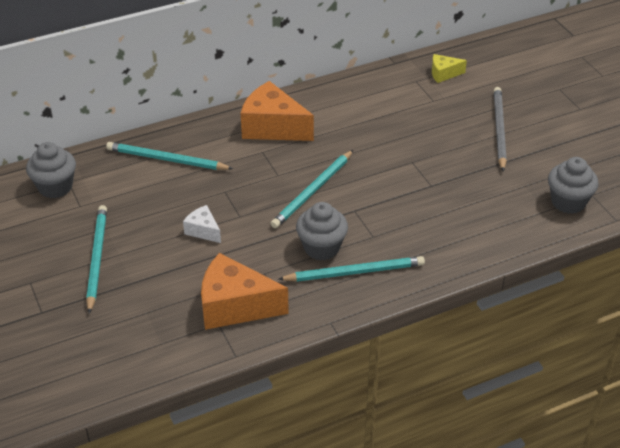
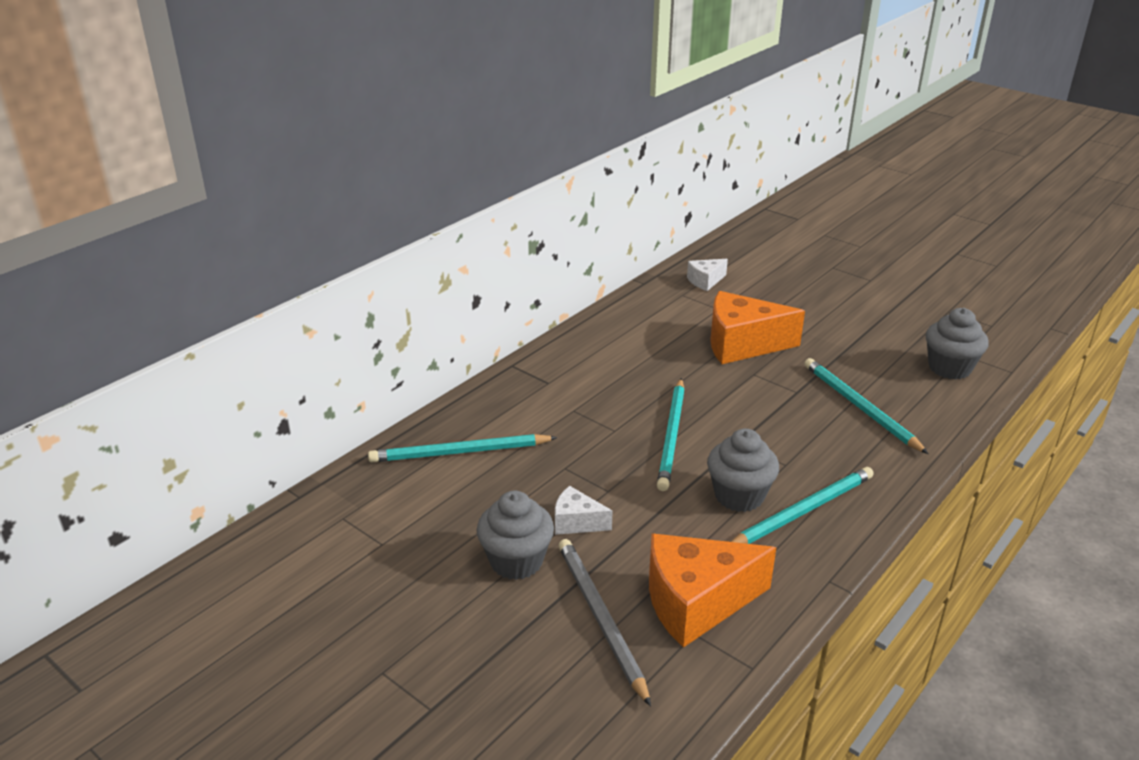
camera: 25 degrees left, 10 degrees down
grey cupcake [26,142,76,198] -> grey cupcake moved to [476,491,554,580]
turquoise pencil [86,205,107,314] -> turquoise pencil moved to [804,358,928,454]
orange cheese [241,81,314,141] -> orange cheese moved to [710,291,805,364]
yellow cheese [432,54,467,83] -> white cheese [687,259,728,291]
grey pencil [494,87,507,171] -> grey pencil moved to [558,539,651,707]

